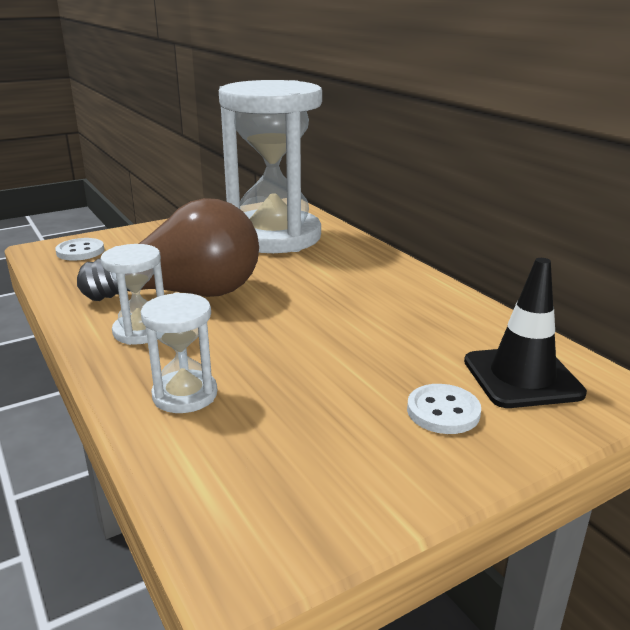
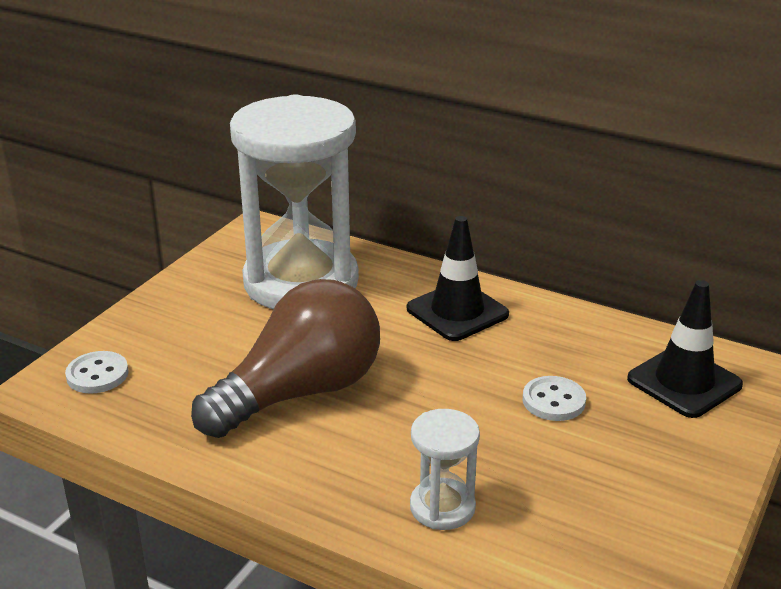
camera: 30 degrees left, 5 degrees up
white hourglass [101,244,164,345] -> none
white button [407,384,481,434] -> white button moved to [523,376,586,421]
none -> black traffic cone [407,216,509,341]

